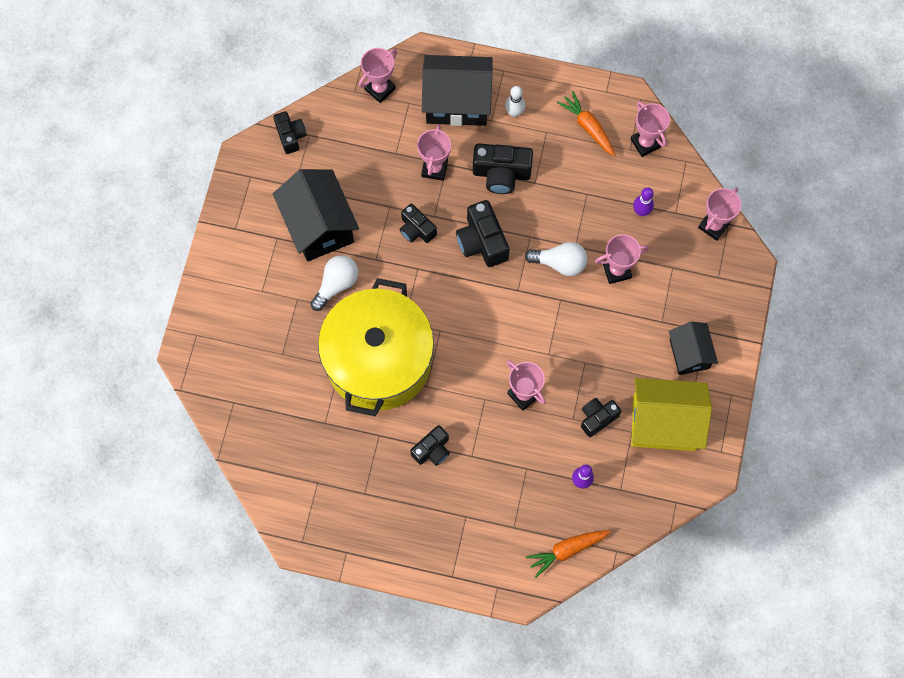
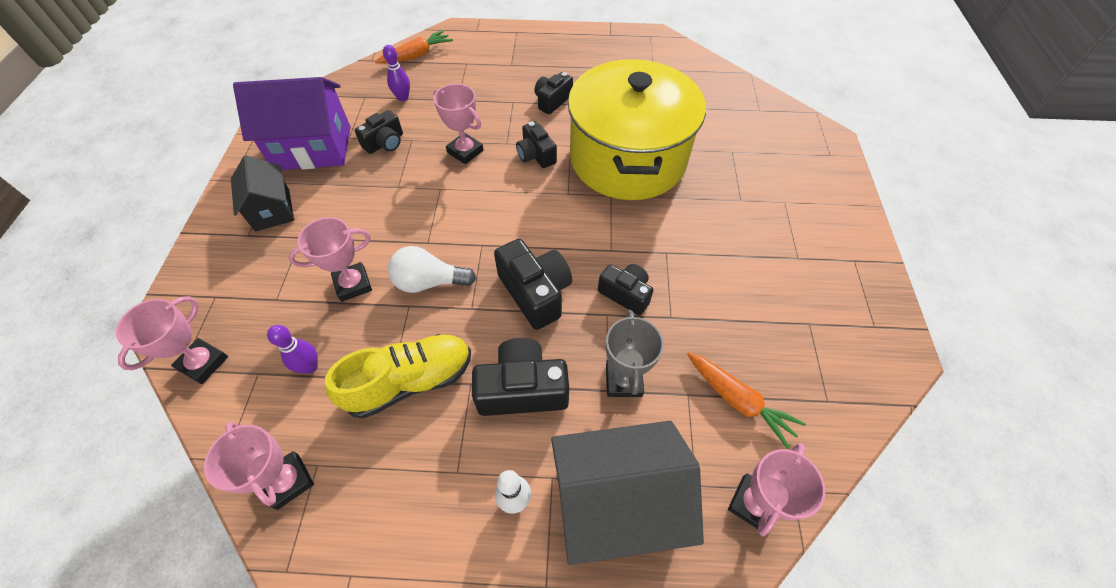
camera: 170 degrees right, 15 degrees down
black camera [273,111,307,154] -> black camera moved to [516,121,557,168]
black house [273,169,359,262] -> none
white light bulb [310,255,359,311] -> none
pink trophy [417,124,451,181] -> grey trophy [606,310,664,397]
orange carrot [557,91,615,156] -> orange carrot moved to [687,353,806,449]
yellow house [631,378,712,451] -> purple house [233,77,351,170]
none -> yellow shoe [325,334,471,419]

